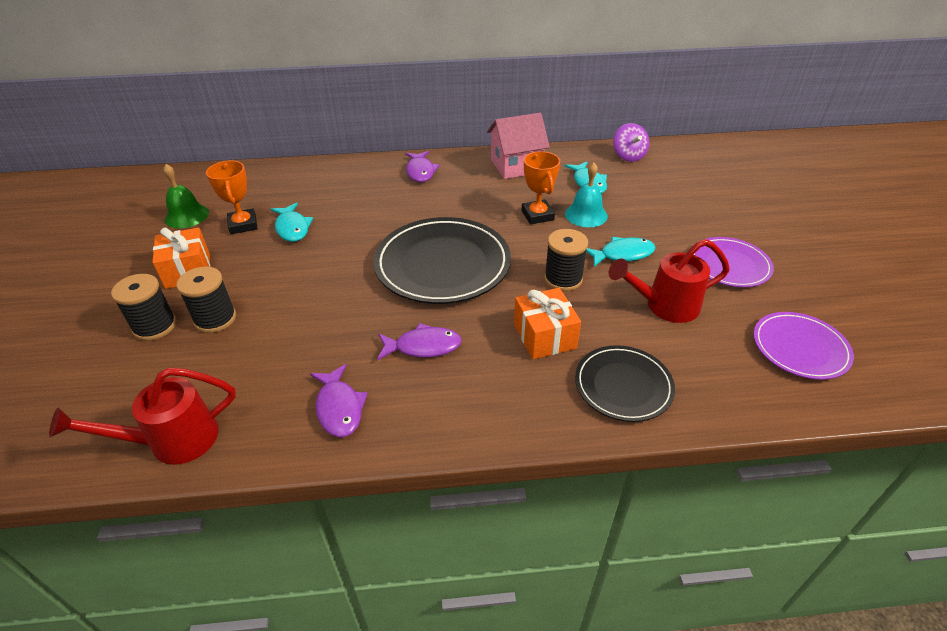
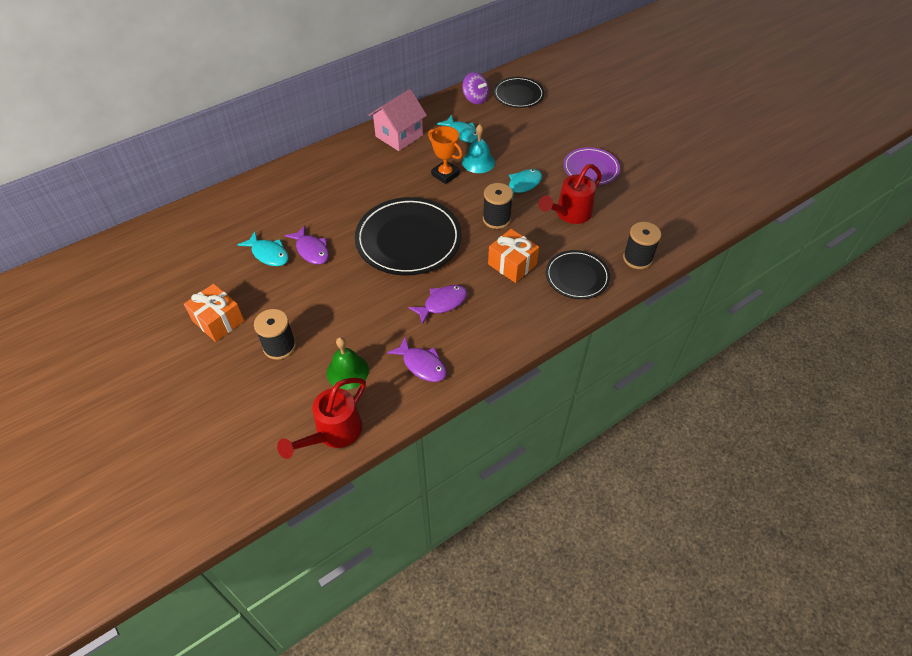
camera: 30 degrees left, 10 degrees up
black spool [111,274,176,341] -> black spool moved to [623,222,661,269]
green bell [163,164,209,228] -> green bell moved to [327,337,369,390]
orange trophy [206,161,258,234] -> none
purple fish [405,151,440,182] -> purple fish moved to [285,225,329,265]
purple plate [753,312,854,380] -> none
none -> black plate [494,77,544,108]

